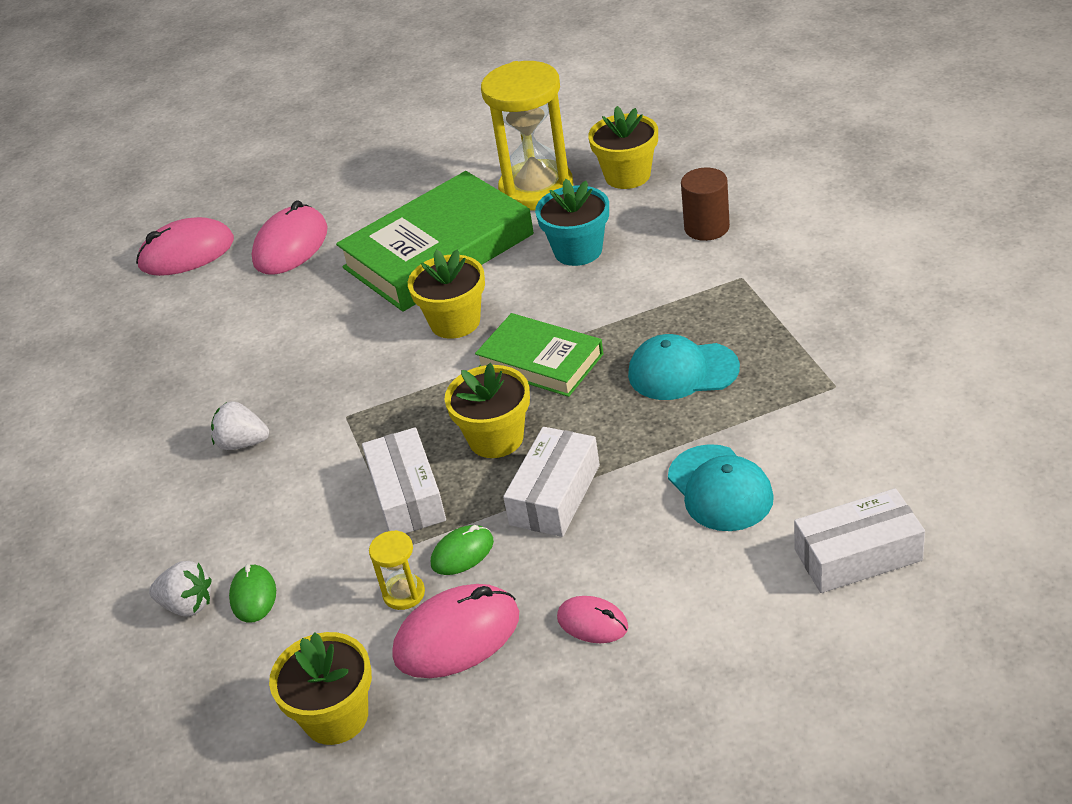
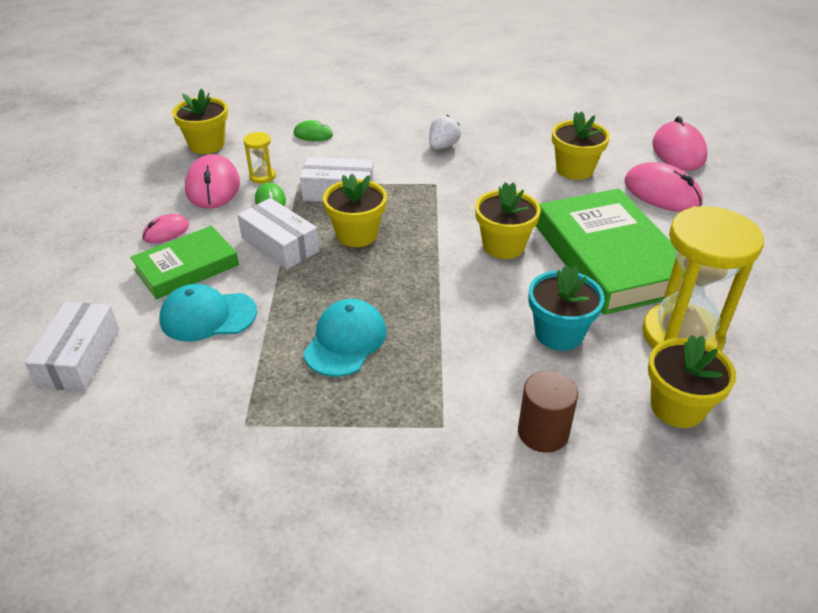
camera: 105 degrees right, 0 degrees up
white strawberry [149,561,212,617] -> none
green book [475,313,603,397] -> green book moved to [130,226,239,299]
none -> yellow flower pot [552,111,610,180]

